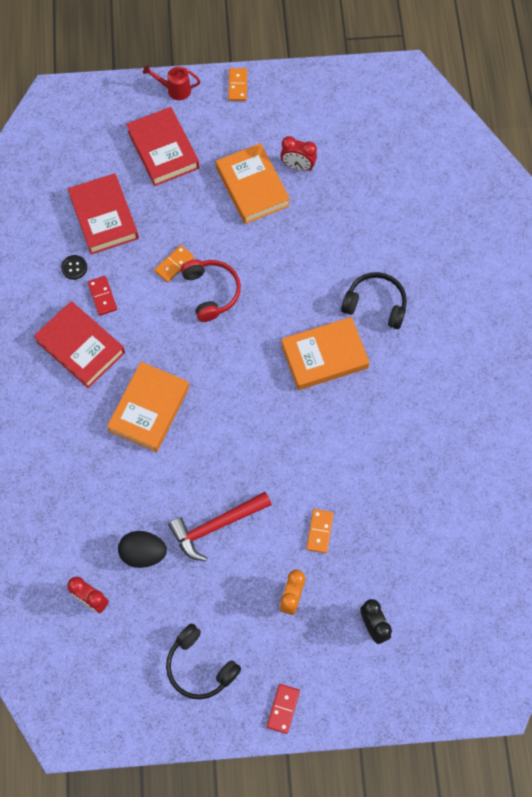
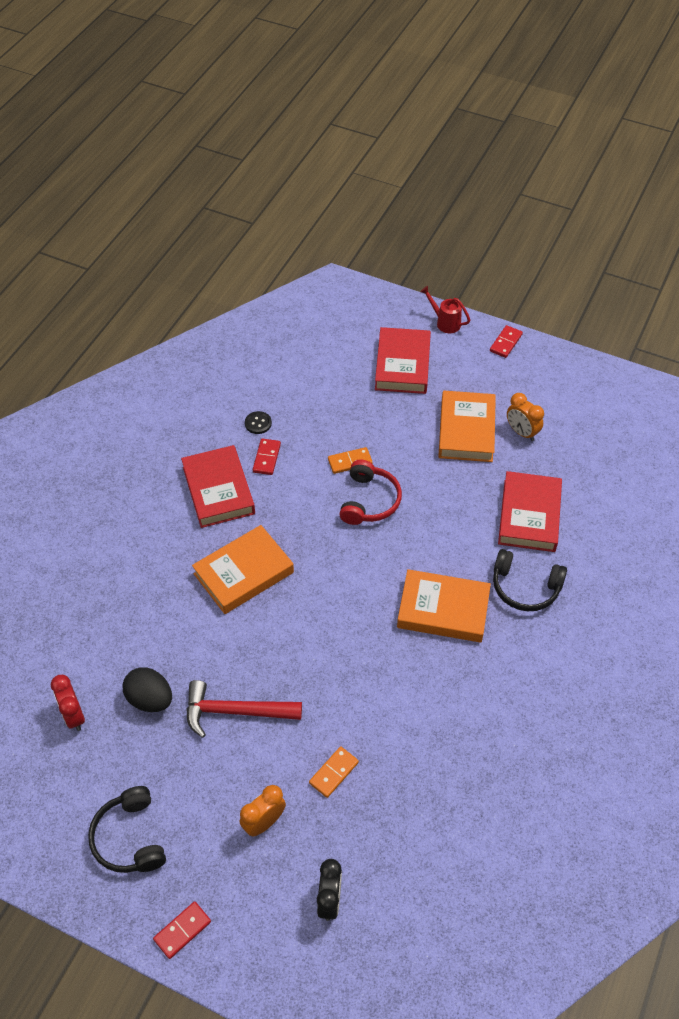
camera: 30 degrees right, 15 degrees down
red book [68,173,139,255] -> red book moved to [498,471,562,552]
orange domino [228,68,247,101] -> red domino [490,325,523,358]
red clock [281,136,317,171] -> orange clock [507,393,544,441]
black headphones [341,272,407,329] -> black headphones turned 150 degrees clockwise [493,549,567,611]

